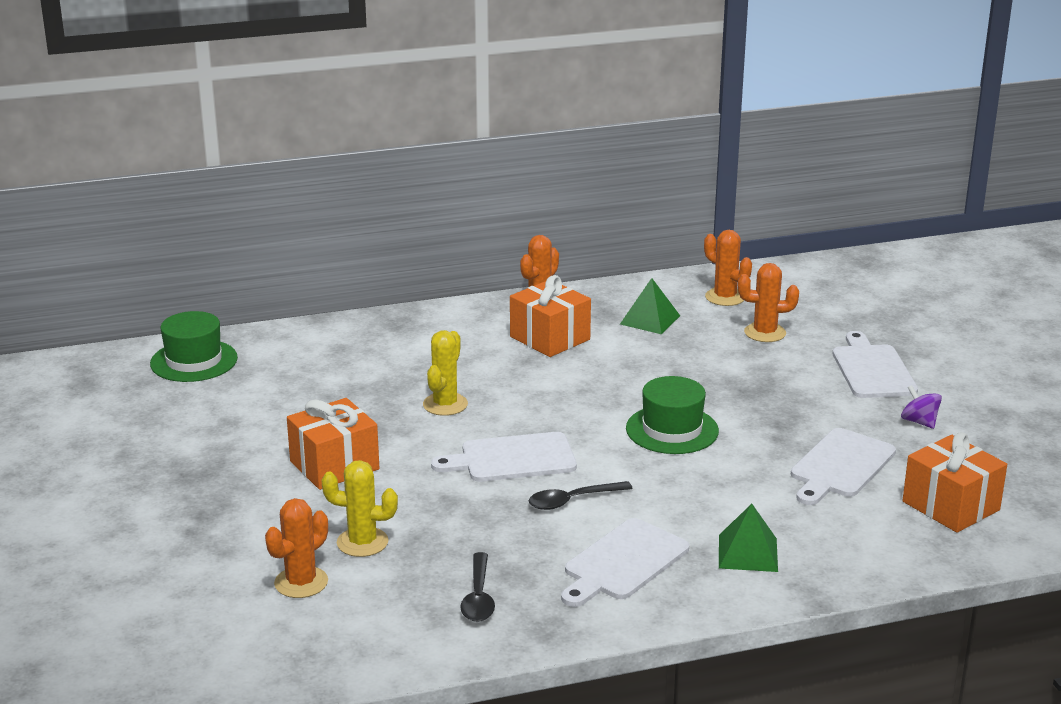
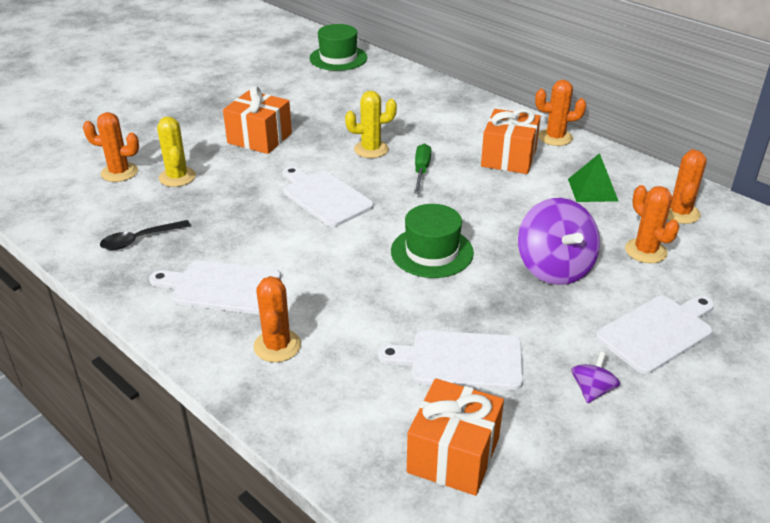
camera: 60 degrees right, 10 degrees up
black spoon [529,481,633,510] -> none
green pyramid [719,504,778,572] -> orange cactus [253,276,301,362]
none -> green screwdriver [414,143,431,194]
none -> purple spinning top [518,198,600,285]

